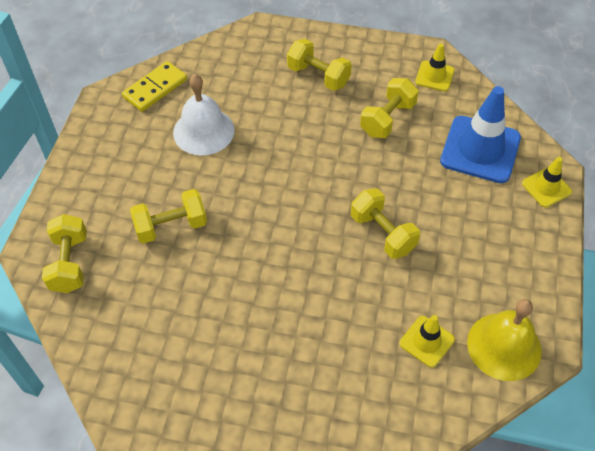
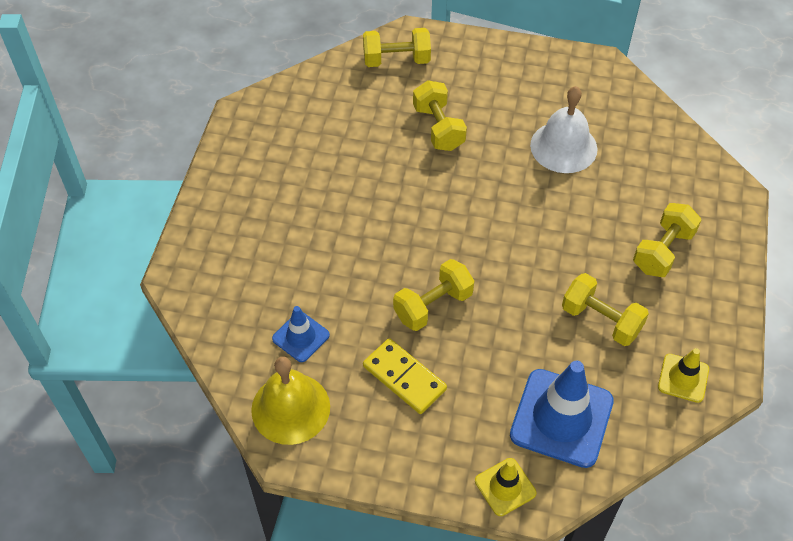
camera: 90 degrees right, 0 degrees up
yellow domino [122,61,187,112] -> yellow domino moved to [363,338,447,414]
yellow traffic cone [400,315,455,368] -> blue traffic cone [272,306,330,362]

